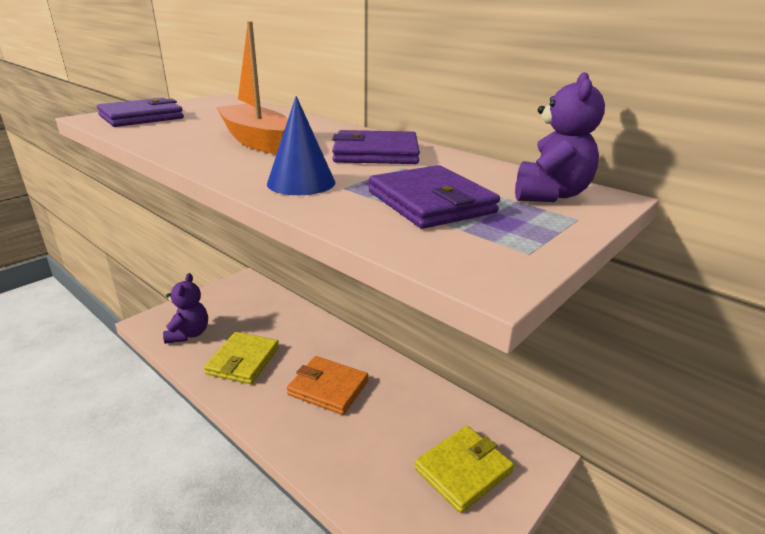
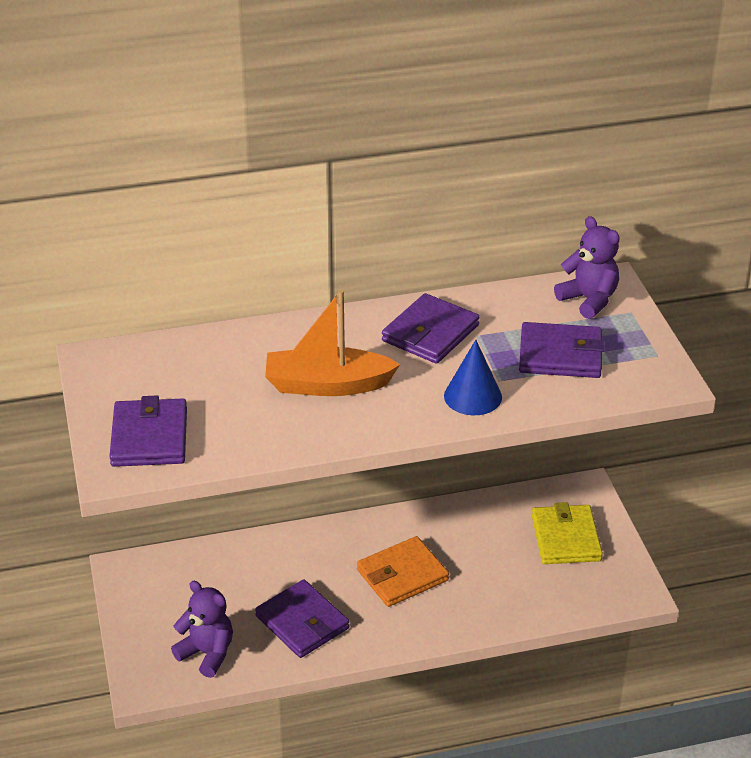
camera: 55 degrees left, 10 degrees up
yellow wallet [204,332,279,384] -> purple wallet [255,579,349,658]

